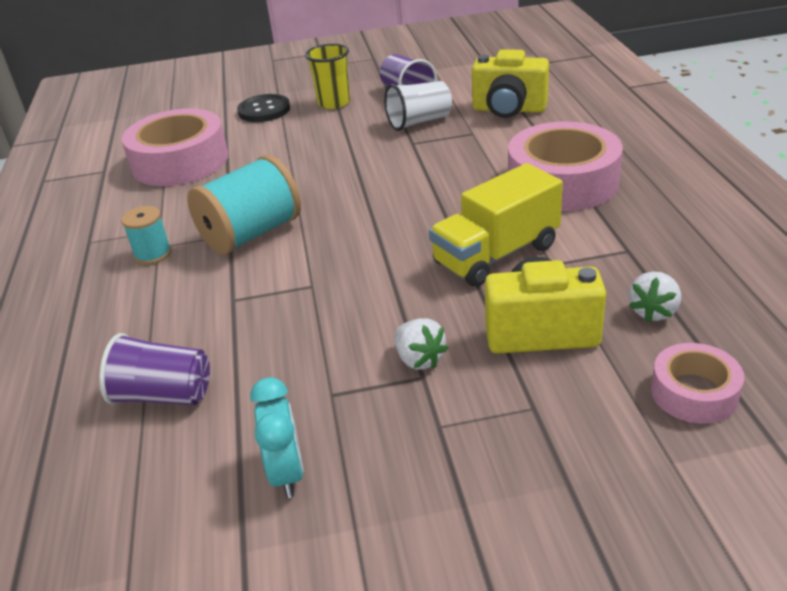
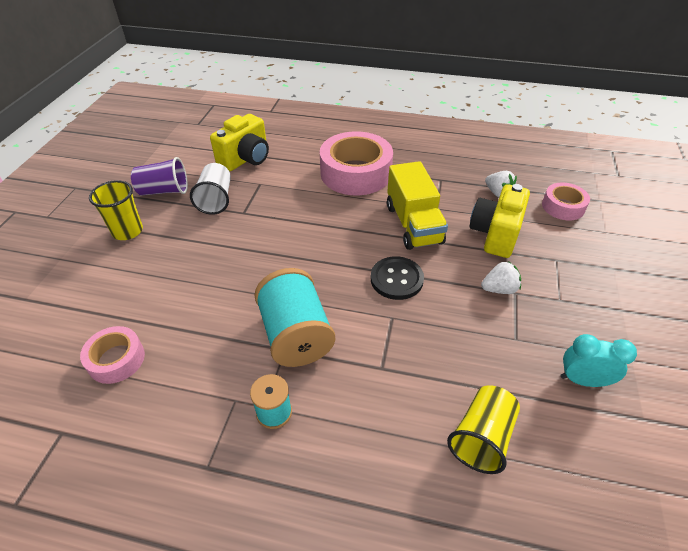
camera: 70 degrees left, 10 degrees up
purple cup [99,333,210,405] -> yellow cup [447,385,520,474]
pink tape [122,108,228,186] -> pink tape [80,326,145,384], size x0.53
black button [237,94,290,122] -> black button moved to [371,256,424,300]

